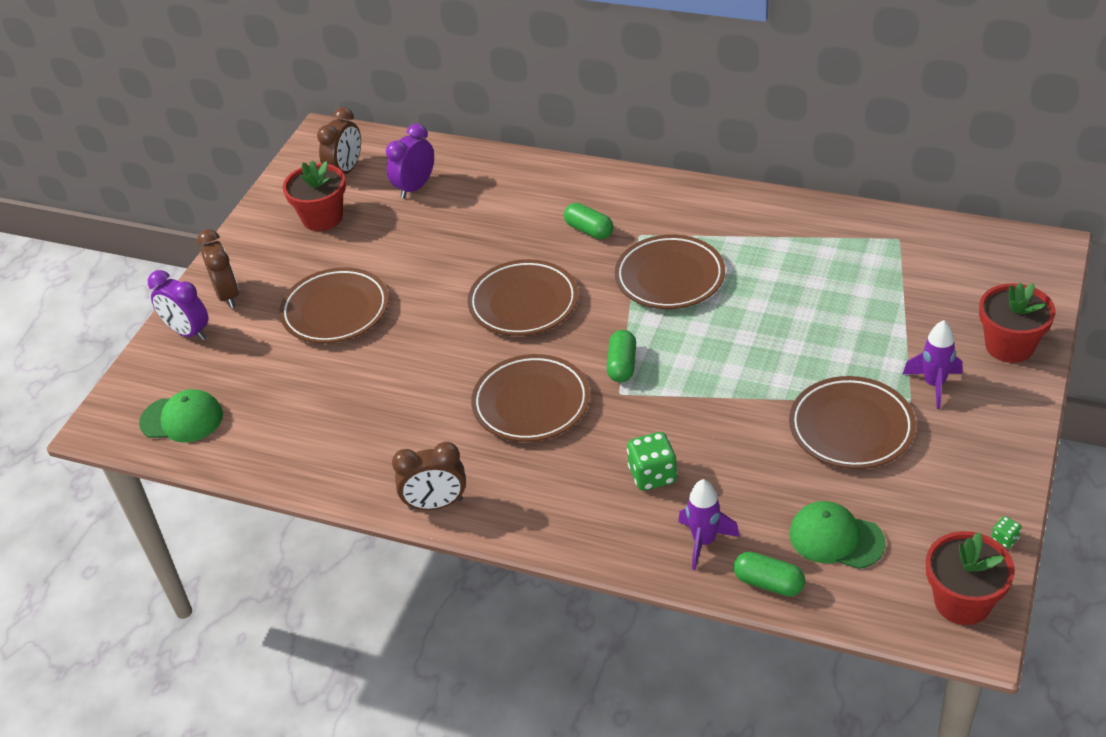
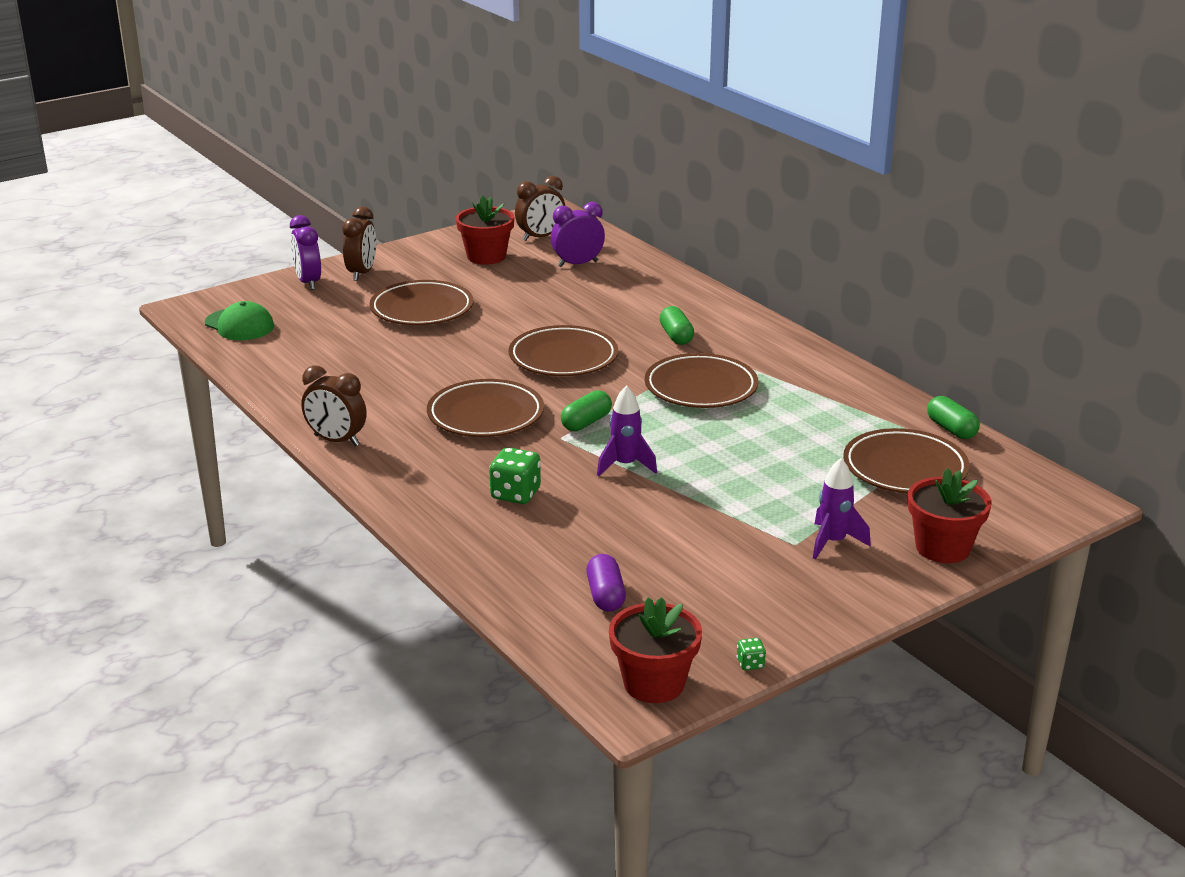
camera: 30 degrees right, 15 degrees down
purple rocket [678,479,740,570] -> purple rocket moved to [597,385,657,477]
green capsule [734,551,805,597] -> green capsule moved to [927,396,980,439]
brown plate [789,376,916,469] -> brown plate moved to [843,428,969,493]
green cap [789,501,886,569] -> purple capsule [586,554,626,612]

